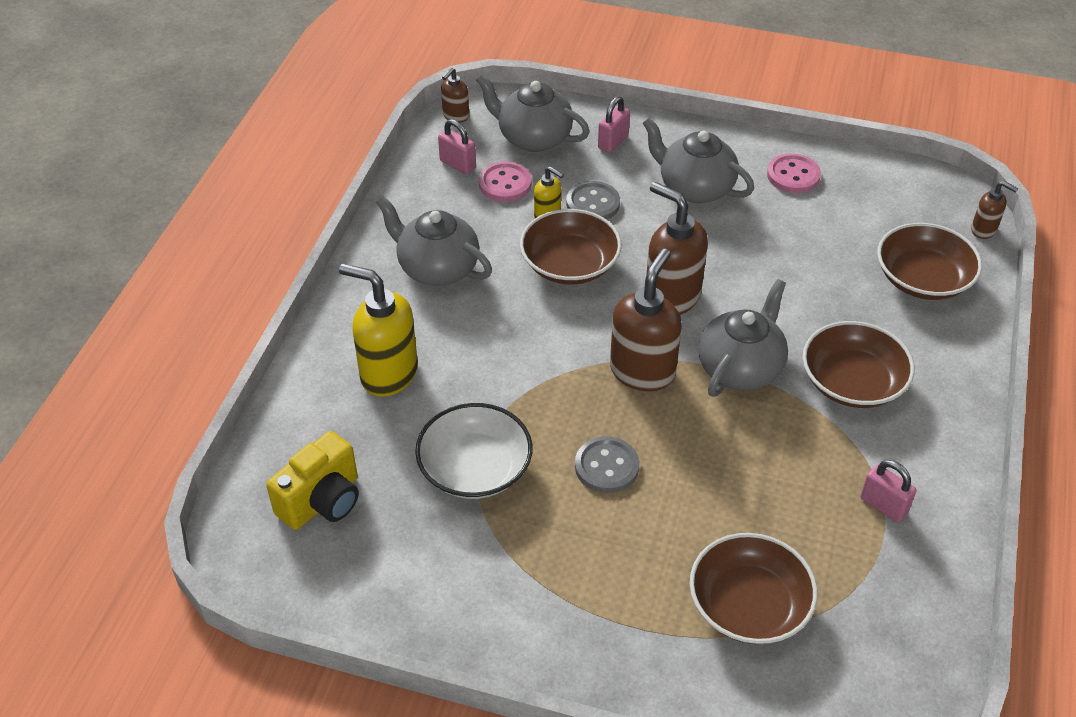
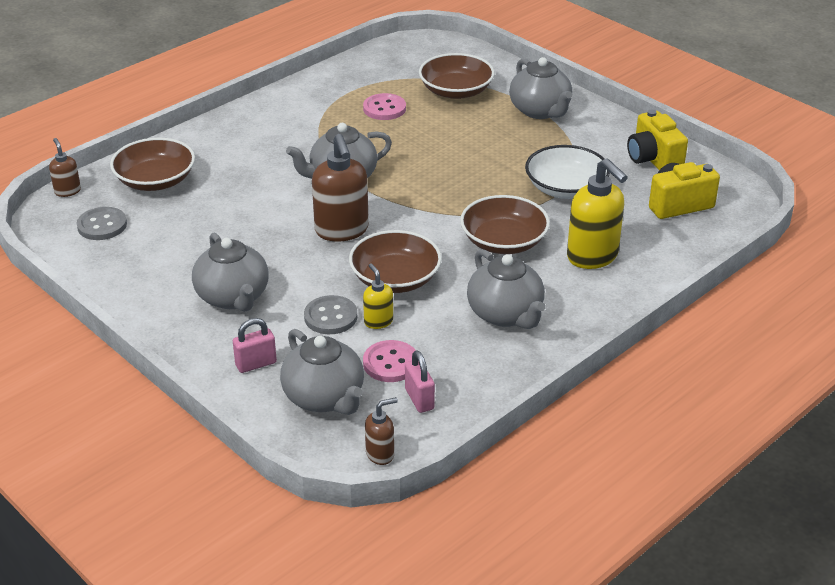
camera: 150 degrees left, 10 degrees down
grey button [575,436,639,493] -> grey button moved to [77,207,127,240]
brown soap dispenser [610,249,682,391] -> none
pink button [767,154,821,193] -> pink button moved to [363,93,406,120]
brown bowl [802,321,915,408] -> brown bowl moved to [460,195,550,254]
pink padlock [861,460,916,523] -> none
none -> grey teapot [509,57,572,119]
none -> yellow camera [627,110,688,170]

